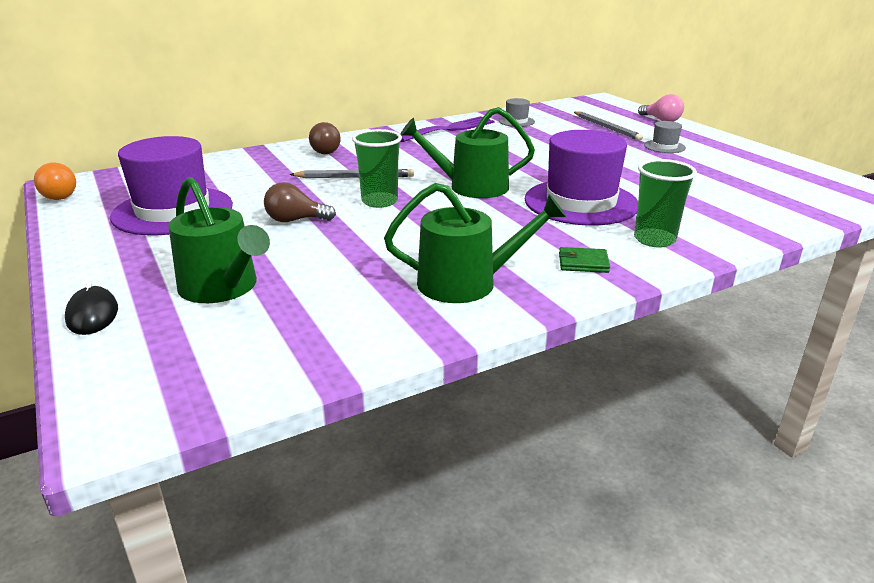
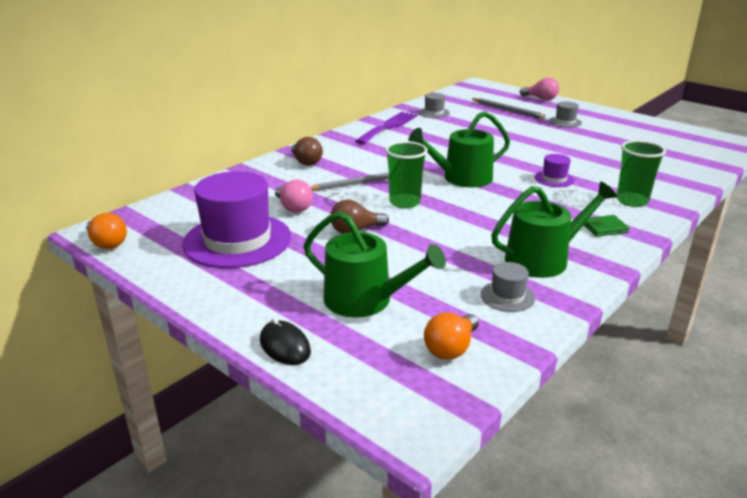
camera: 20 degrees left, 0 degrees up
purple hat [525,130,638,226] -> purple hat [535,154,575,187], size x0.44
none -> pink light bulb [275,180,313,213]
none -> orange light bulb [424,313,479,360]
none -> grey hat [481,262,535,312]

